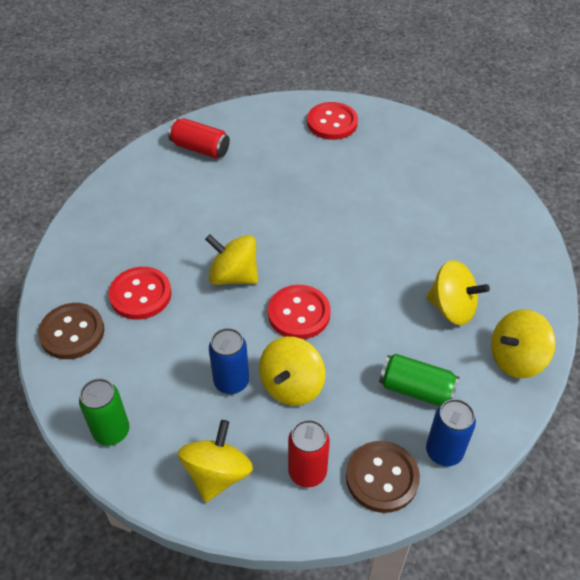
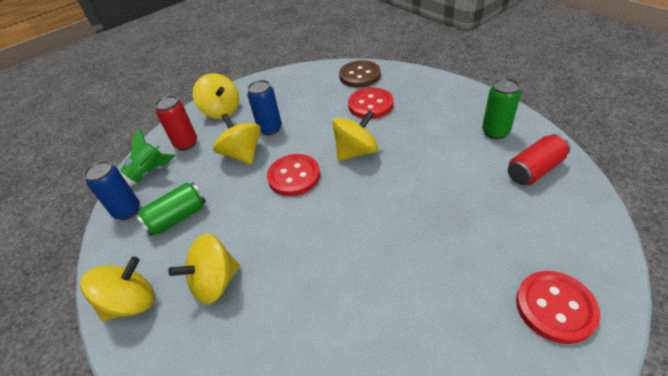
camera: 125 degrees right, 5 degrees down
green can [79,378,130,445] -> green can moved to [482,78,521,139]
brown button [346,441,420,513] -> green rocket [120,128,176,187]
yellow spinning top [491,309,556,378] -> yellow spinning top turned 45 degrees clockwise [81,257,154,321]

